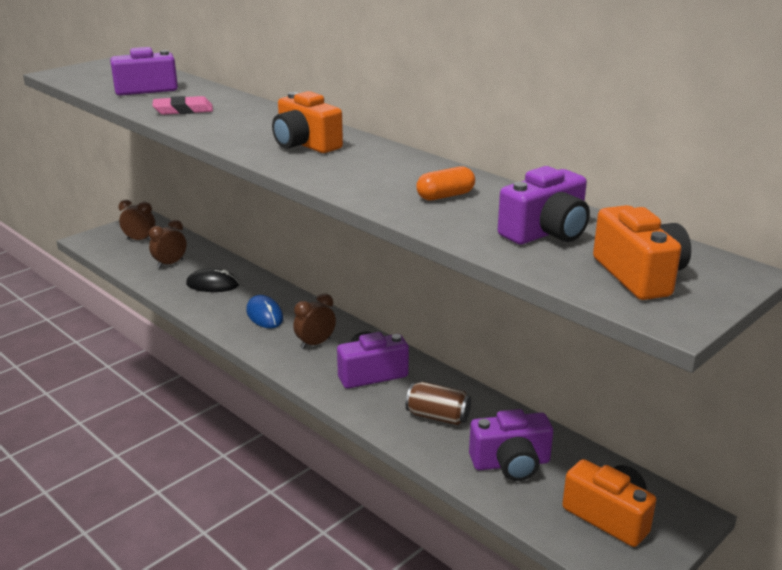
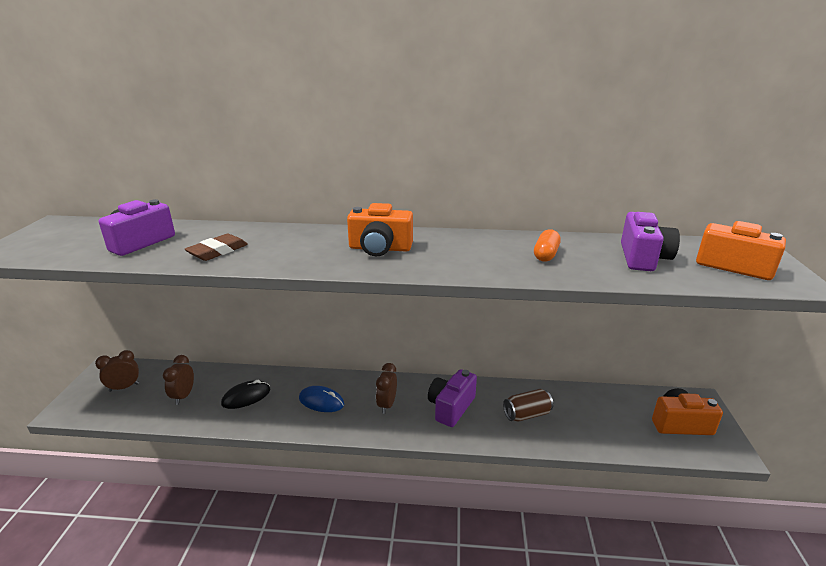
camera: 40 degrees left, 0 degrees up
pink eraser [152,96,213,115] -> brown eraser [185,233,248,261]
purple camera [469,409,553,481] -> none

